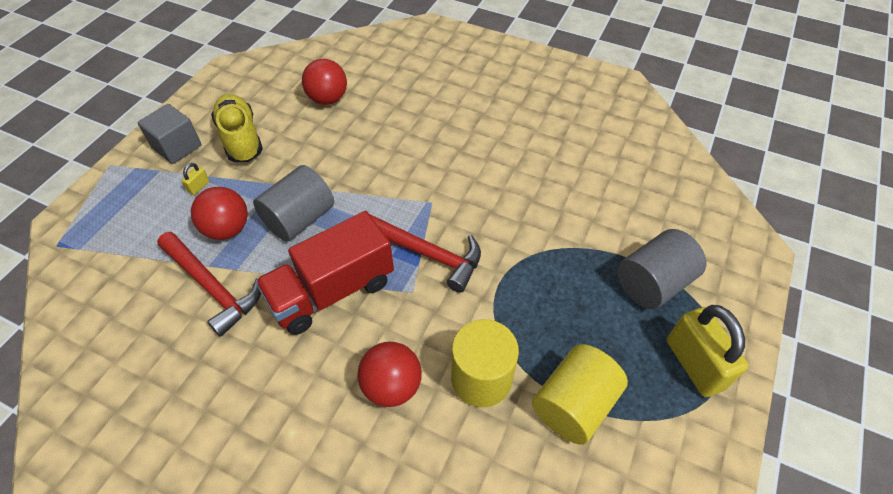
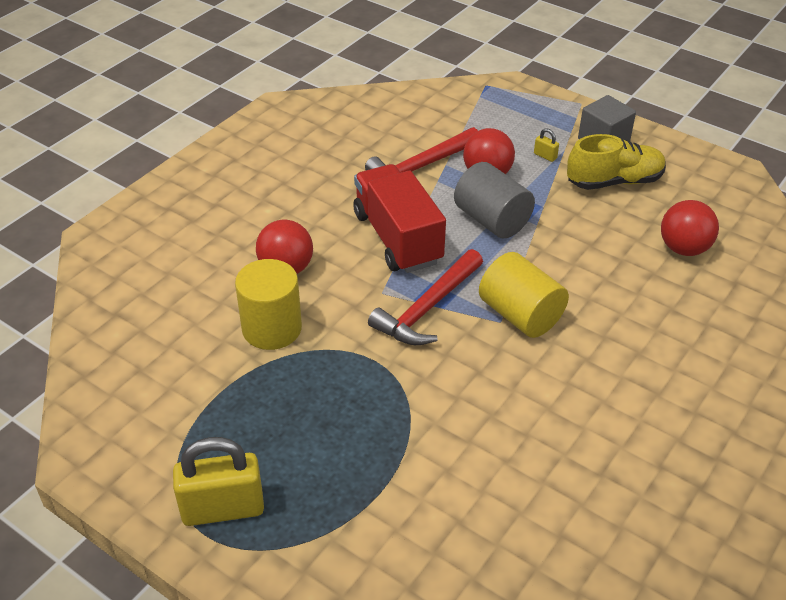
camera: 100 degrees right, 10 degrees down
yellow cylinder [532,344,628,445] -> yellow cylinder moved to [479,252,569,338]
grey cylinder [617,229,706,309] -> none

